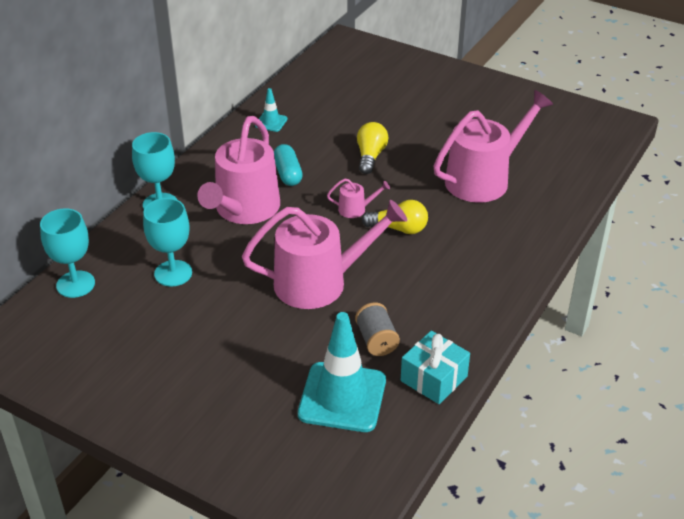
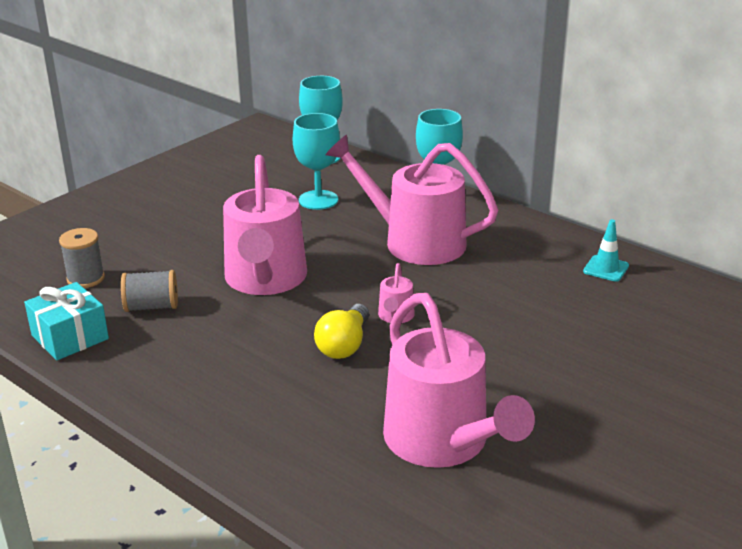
camera: 100 degrees right, 10 degrees down
turquoise capsule [274,144,303,186] -> none
turquoise traffic cone [298,312,386,432] -> grey spool [59,228,105,288]
yellow light bulb [357,122,388,174] -> none

